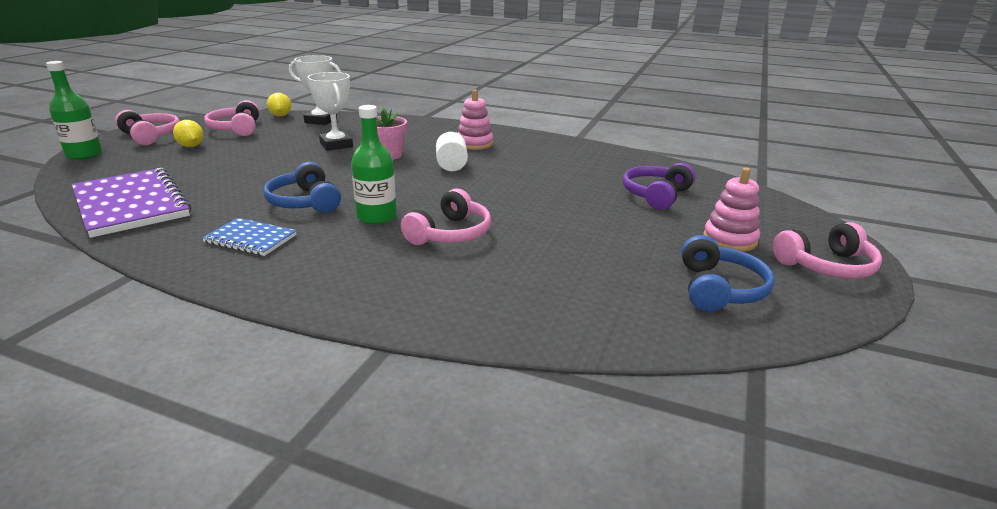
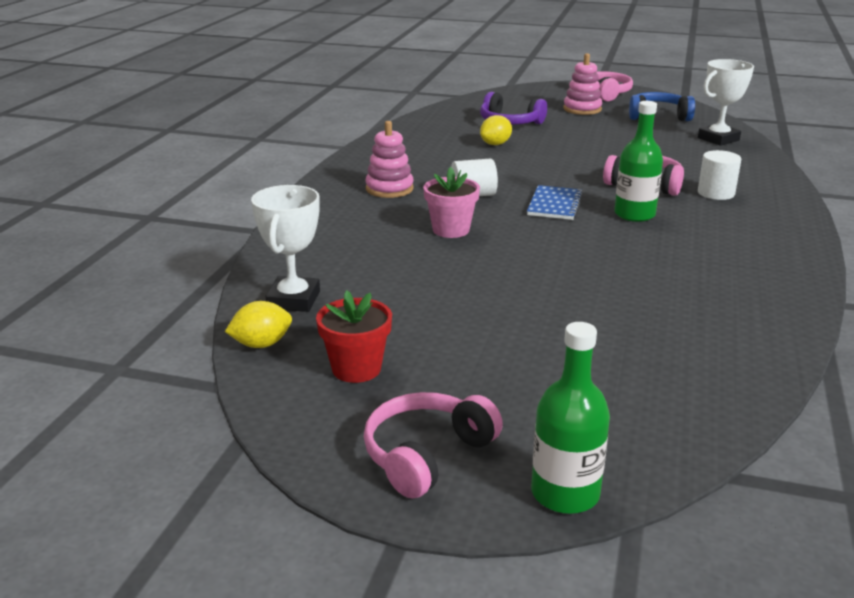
camera: 95 degrees left, 0 degrees up
purple notebook [72,168,191,238] -> none
yellow lemon [173,120,204,147] -> yellow lemon moved to [480,115,512,145]
blue notebook [202,218,297,256] -> blue notebook moved to [527,185,583,220]
pink headphones [204,100,259,136] -> red flower pot [316,290,392,383]
blue headphones [264,162,341,213] -> none
white trophy [307,72,353,151] -> white trophy moved to [698,59,754,146]
none -> white cylinder [698,150,741,200]

